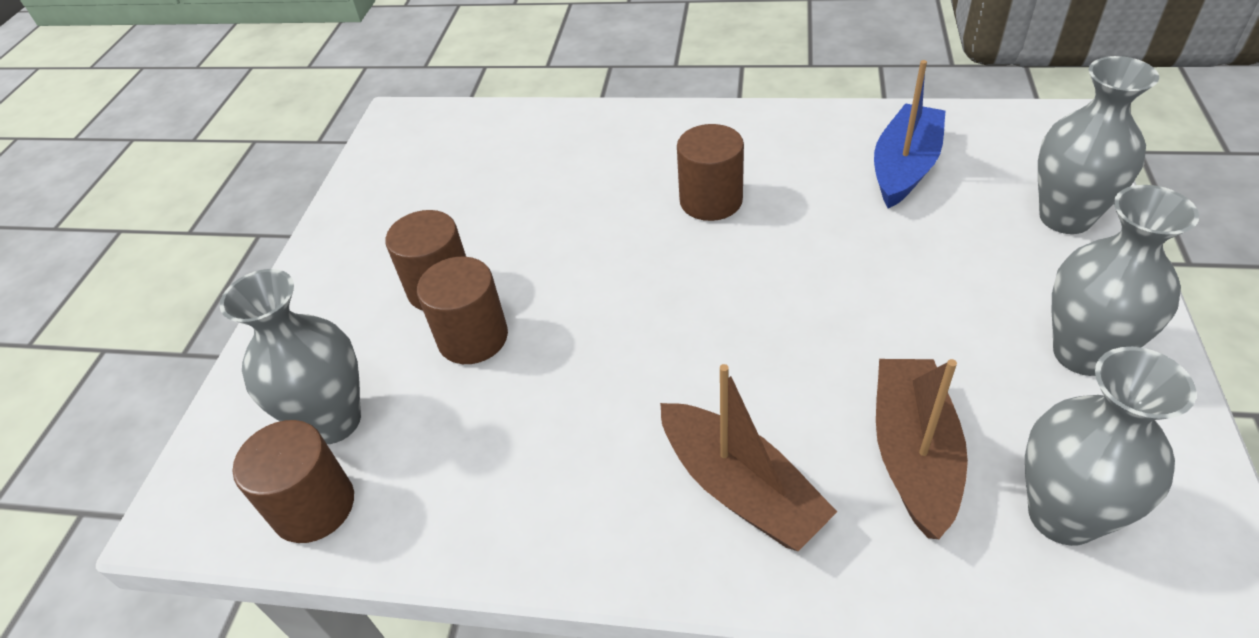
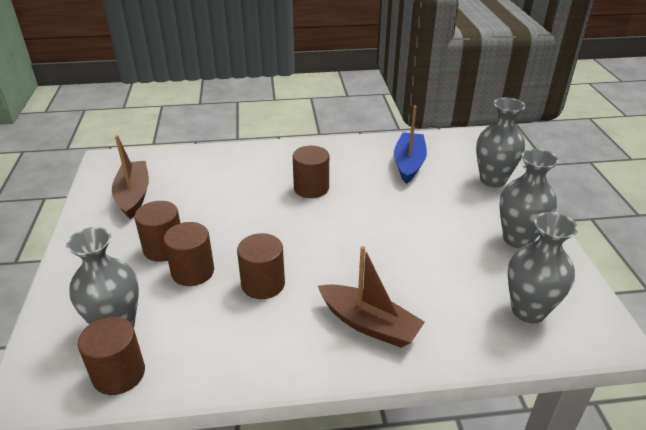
camera: 20 degrees left, 10 degrees down
brown boat [876,359,968,539] -> brown boat moved to [112,135,149,219]
none -> brown cylinder [237,233,285,299]

